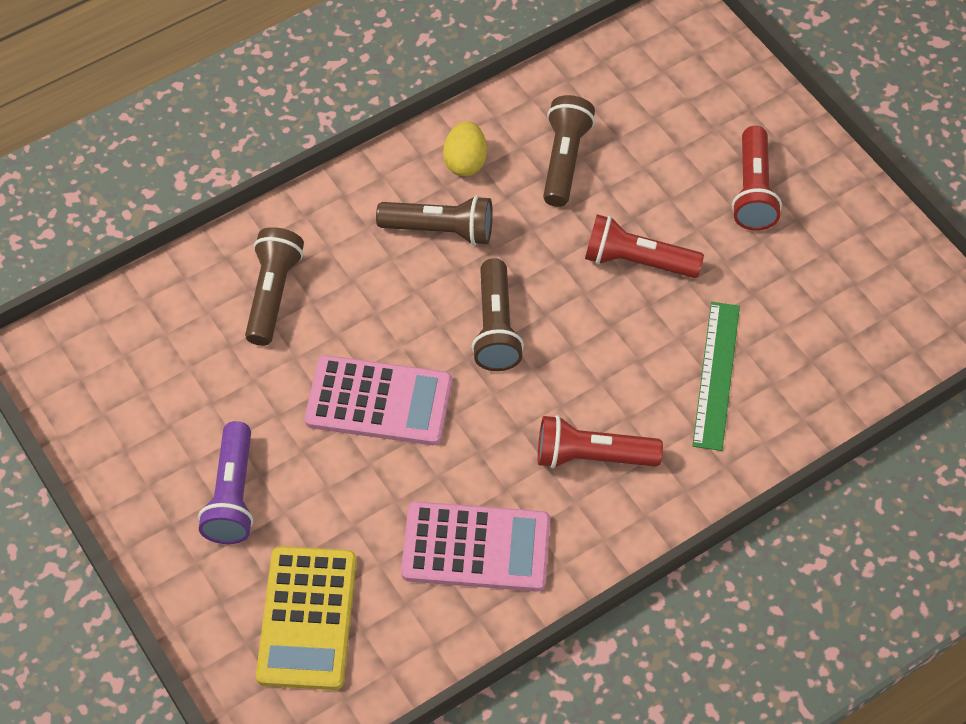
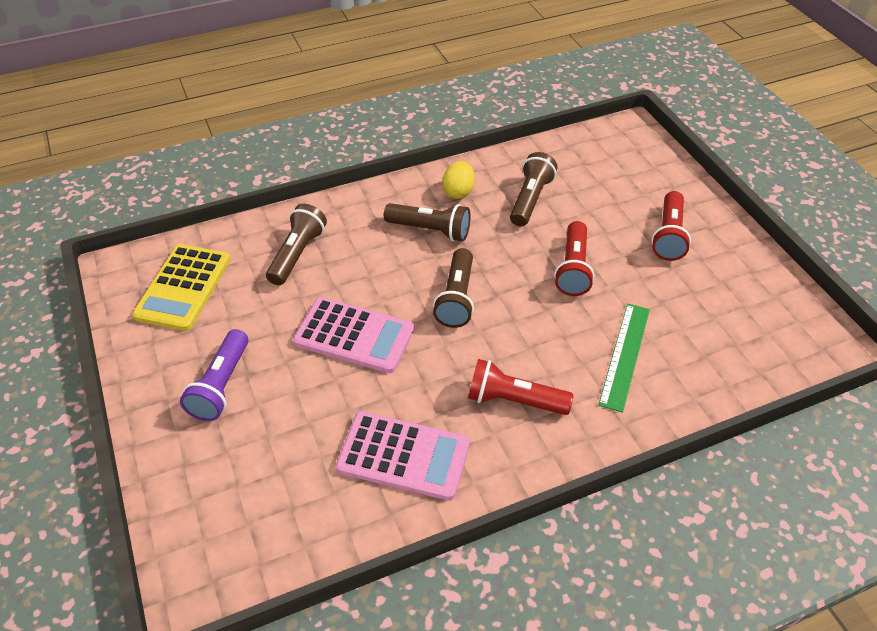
camera: 10 degrees right, 10 degrees down
yellow calculator [256,546,357,690] -> yellow calculator moved to [132,244,230,331]
red flashlight [585,214,704,278] -> red flashlight turned 105 degrees counterclockwise [554,221,594,296]

